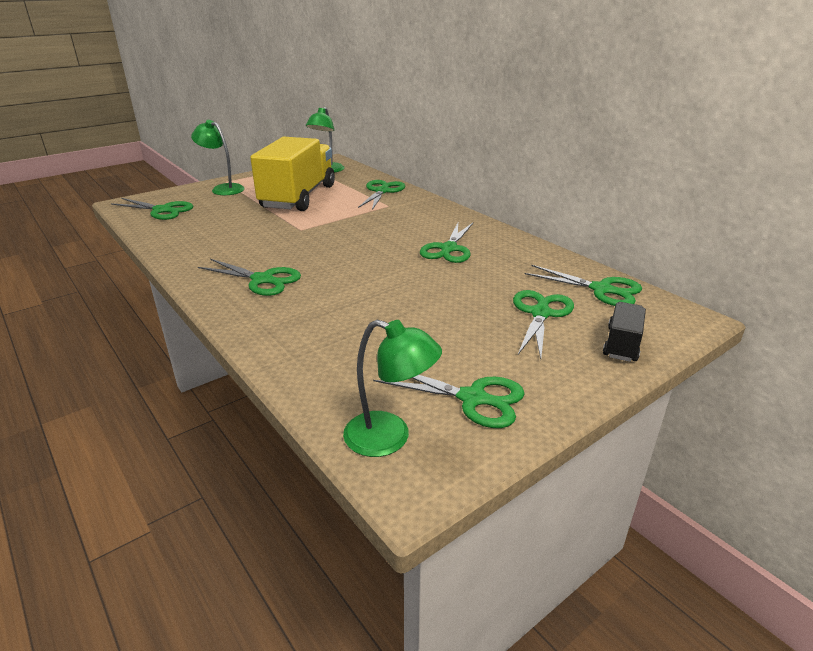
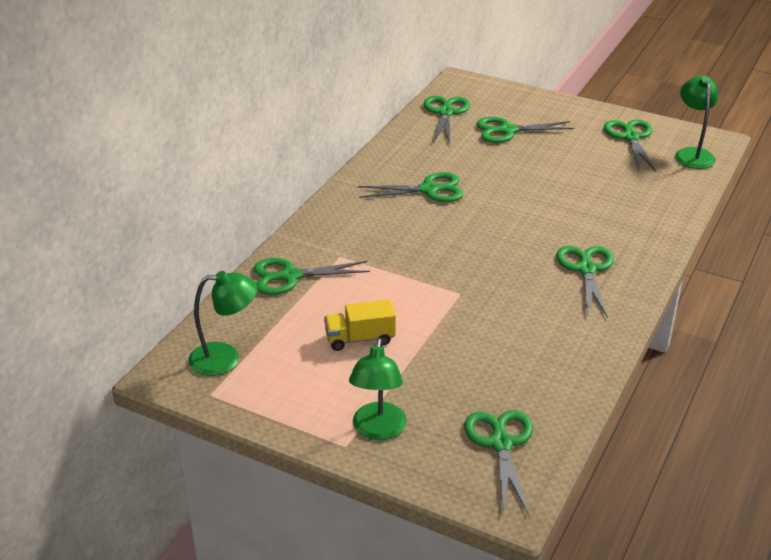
camera: 115 degrees left, 5 degrees up
yellow truck [250,137,335,211] -> yellow truck [324,299,396,351], size x0.44
black truck [603,302,646,362] -> none

